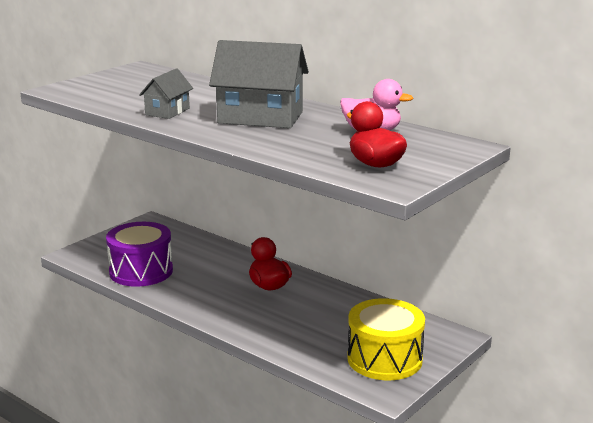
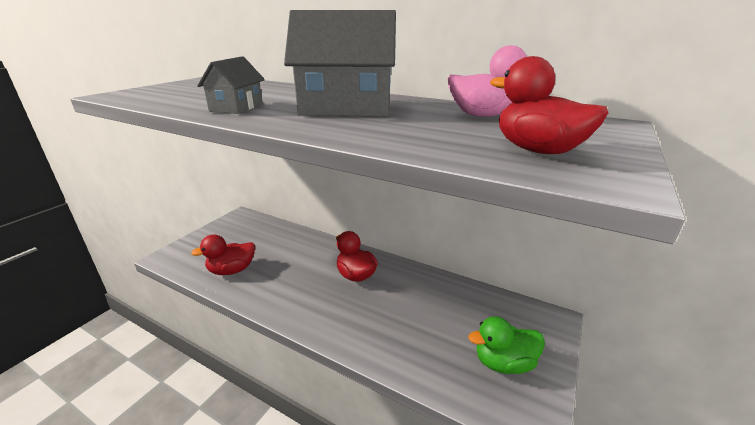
camera: 10 degrees left, 5 degrees up
purple drum [106,222,173,287] -> red duck [191,234,255,275]
yellow drum [347,298,425,380] -> green duck [468,316,545,374]

